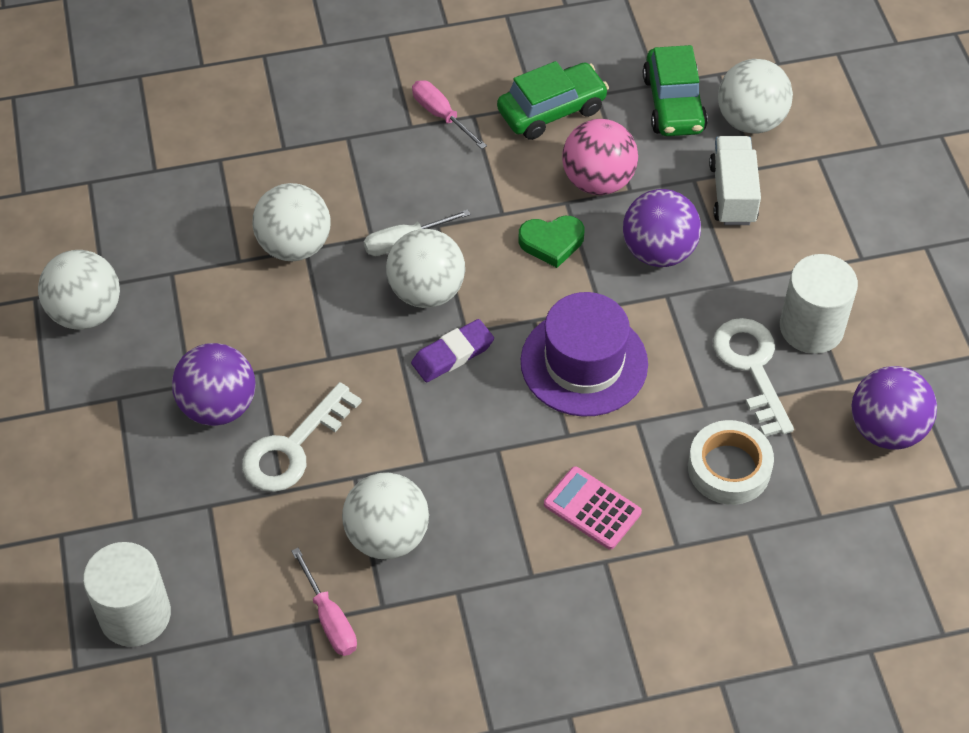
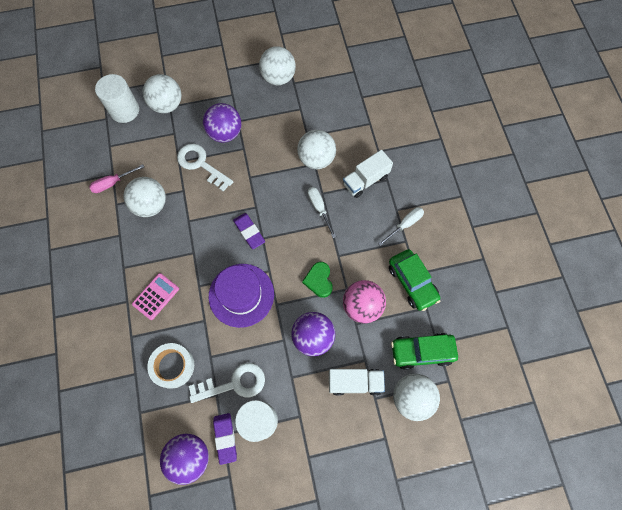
camera: 90 degrees right, 15 degrees up
white ball [386,229,465,308] -> white ball moved to [143,74,181,113]
pink screwdriver [412,80,487,149] -> white screwdriver [378,207,424,246]
none -> purple eraser [213,413,237,465]
none -> white truck [343,150,393,198]

